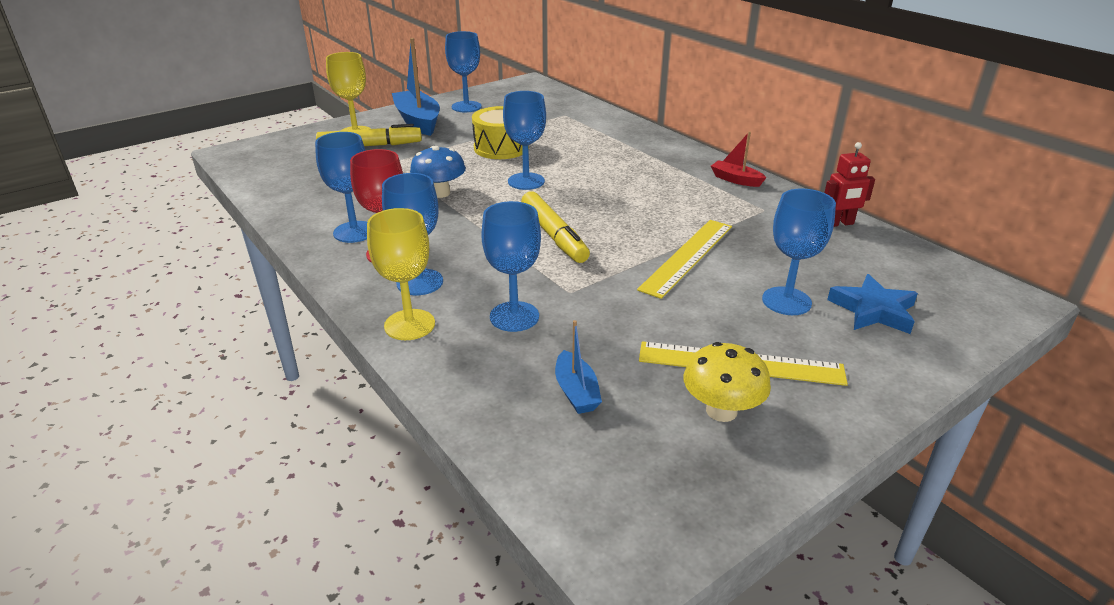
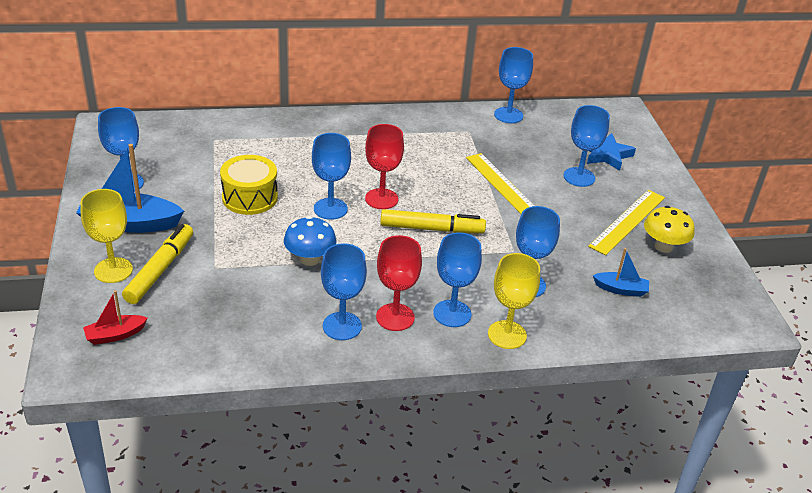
camera: 65 degrees left, 5 degrees up
red boat [711,131,767,187] -> red boat moved to [83,290,148,345]
red robot [824,142,875,227] -> blue goblet [494,47,533,123]
none -> red goblet [365,124,404,209]

